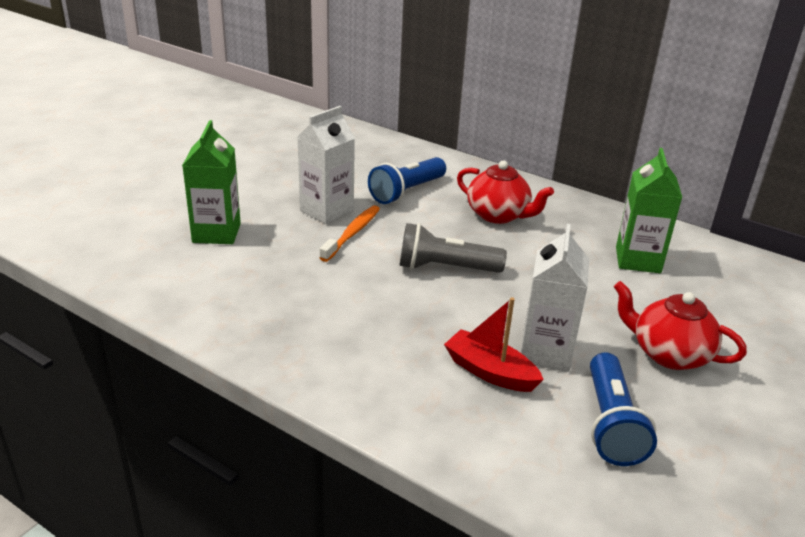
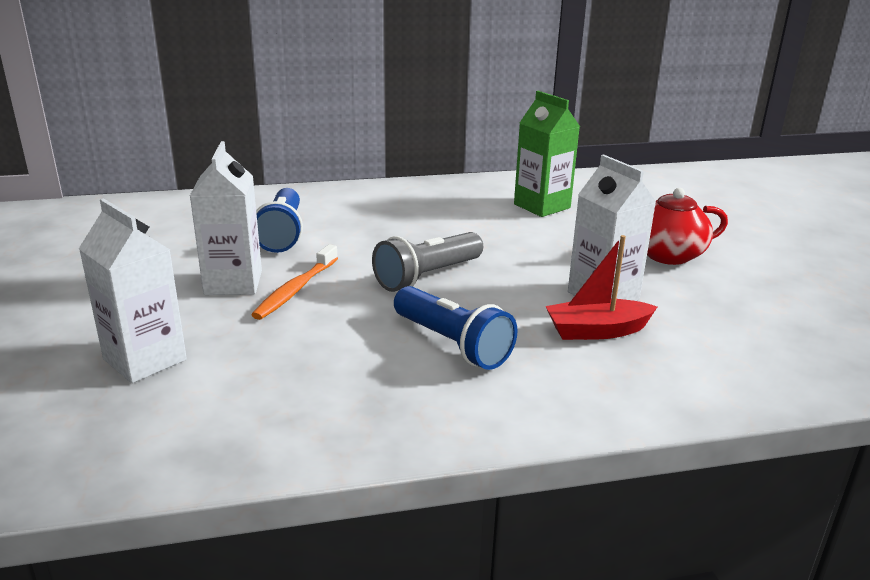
camera: 45 degrees left, 5 degrees down
green carton [182,120,241,244] -> white carton [79,198,187,383]
orange toothbrush [319,205,380,262] -> orange toothbrush turned 135 degrees counterclockwise [251,244,338,320]
red teapot [457,161,554,224] -> none
blue flashlight [590,352,657,466] -> blue flashlight moved to [394,286,518,370]

